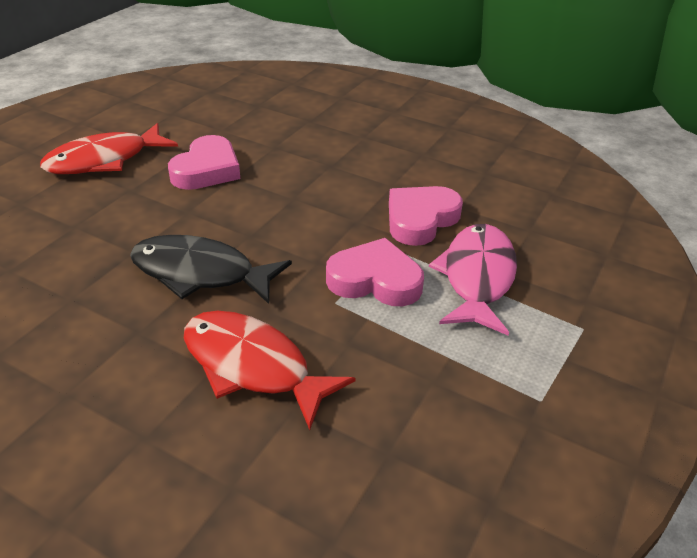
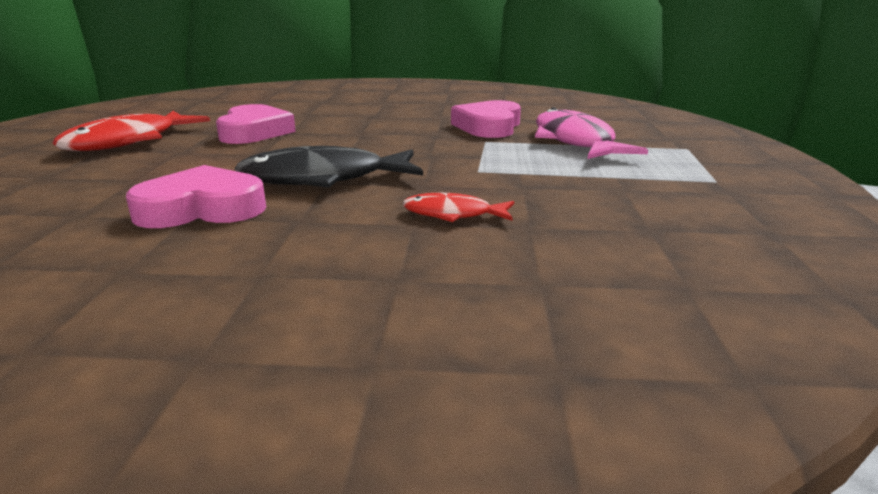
camera: 25 degrees left, 15 degrees down
red fish [184,311,356,430] -> red fish [402,193,514,222], size x0.53
pink heart [326,238,424,306] -> pink heart moved to [126,165,266,228]

